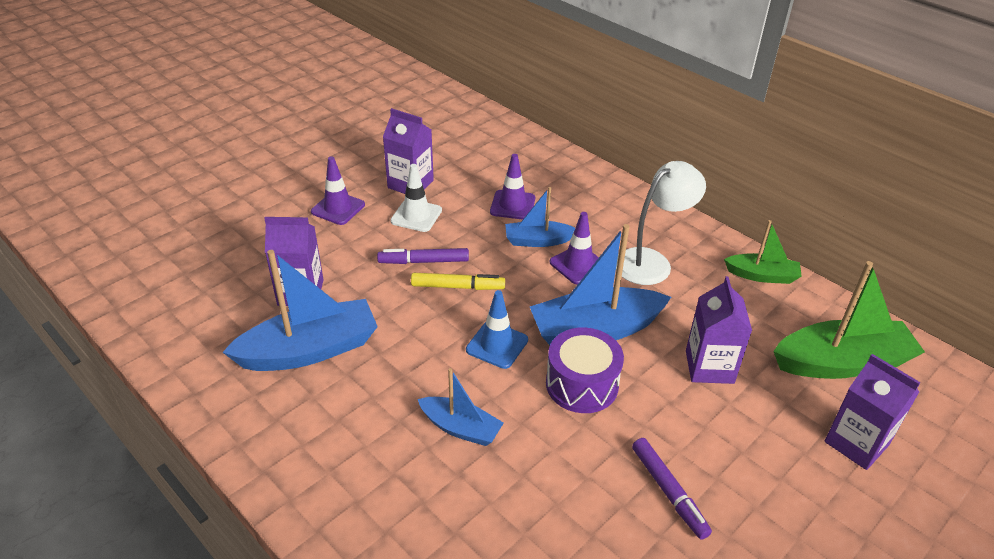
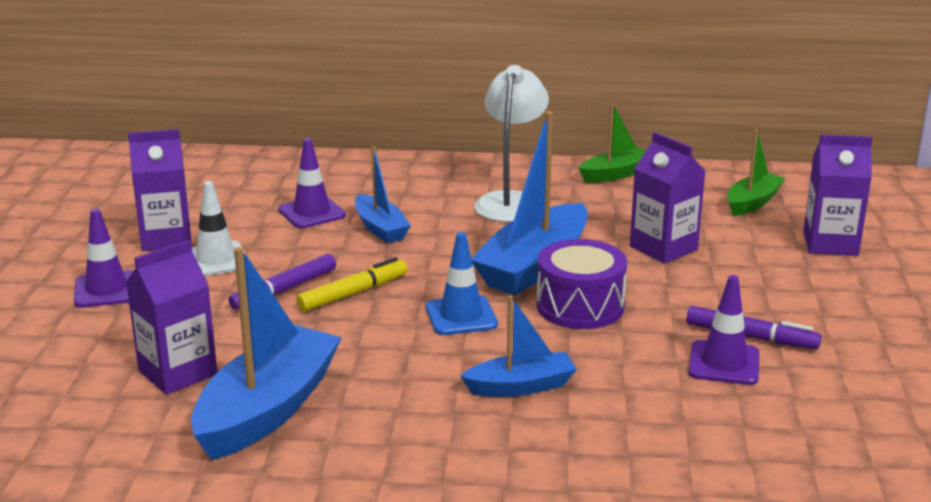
camera: 40 degrees left, 15 degrees down
blue boat [505,187,575,247] -> blue boat turned 75 degrees counterclockwise [355,146,411,243]
purple traffic cone [550,212,599,284] -> purple traffic cone moved to [688,275,759,385]
green boat [773,261,925,379] -> green boat [727,130,785,216], size x0.57

